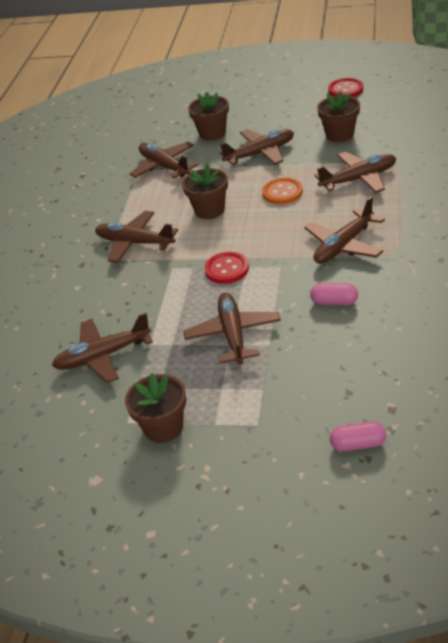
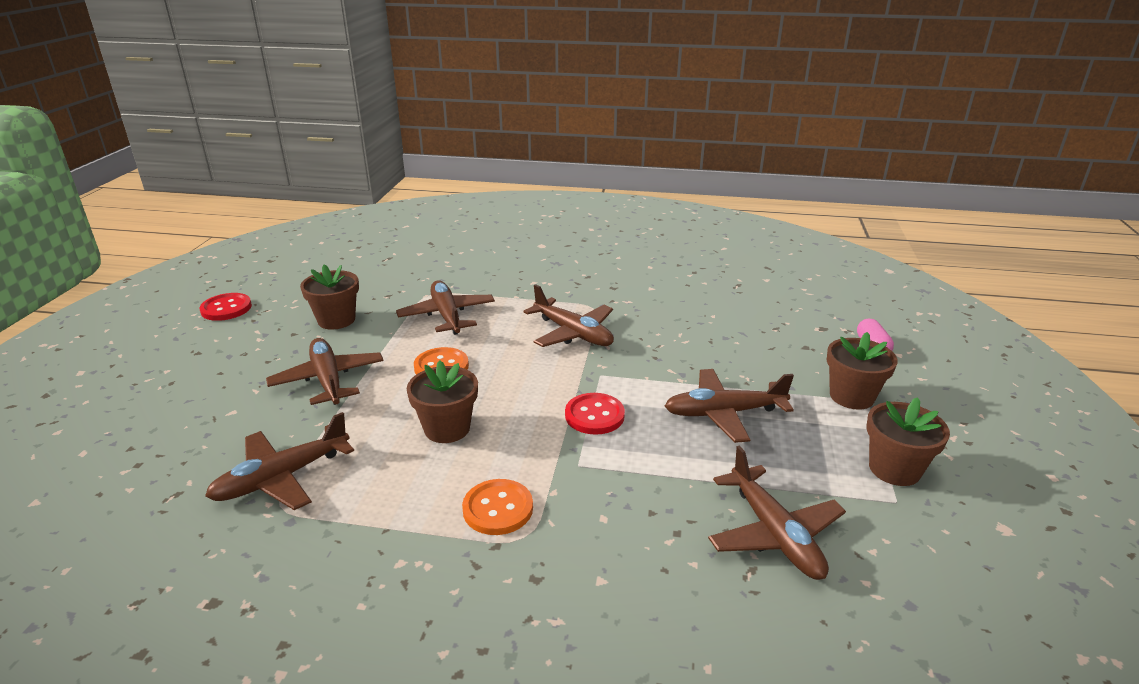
camera: 95 degrees left, 10 degrees down
brown plane [95,211,178,263] -> orange button [462,479,533,535]
brown flower pot [188,92,229,141] -> brown flower pot moved to [827,332,898,410]
pink capsule [310,283,358,305] -> none

